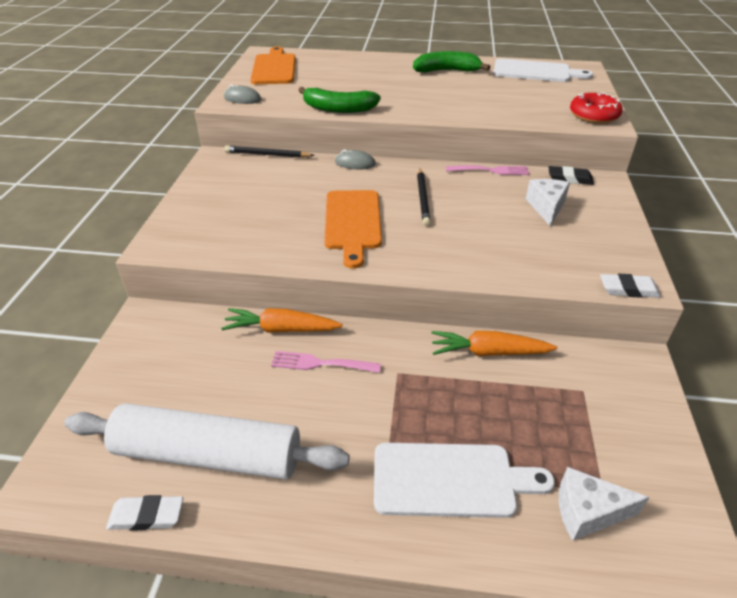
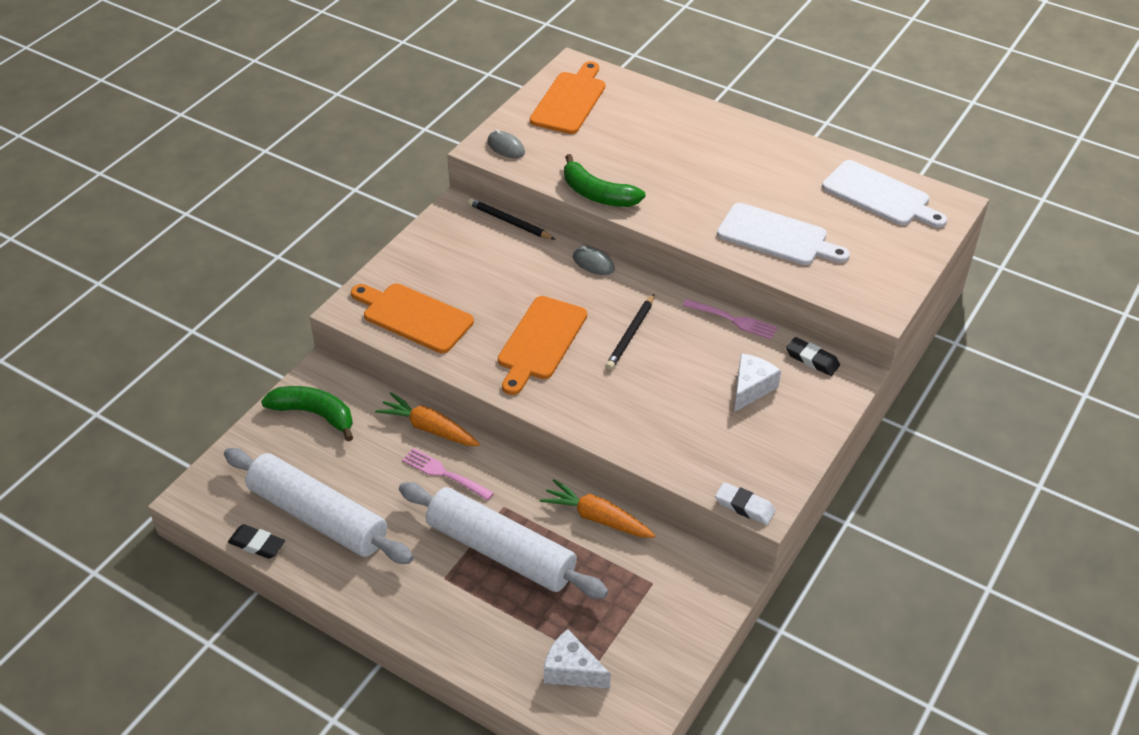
camera: 25 degrees right, 5 degrees up
white eraser [106,495,183,531] -> black eraser [228,524,285,559]
white cutting board [374,443,555,518] -> white cutting board moved to [717,203,850,265]
green banana [413,51,490,73] -> green banana moved to [261,386,353,441]
red donut [570,92,623,124] -> none
none -> orange cutting board [351,284,474,353]
none -> white rolling pin [399,482,608,599]

